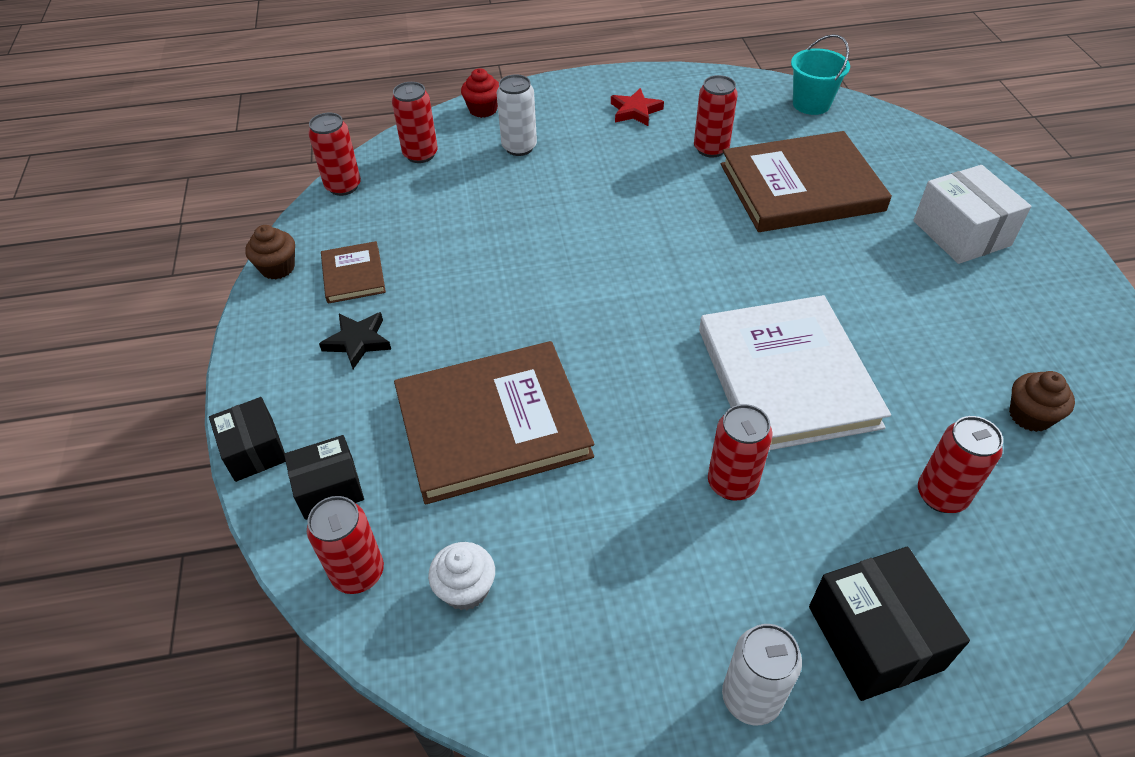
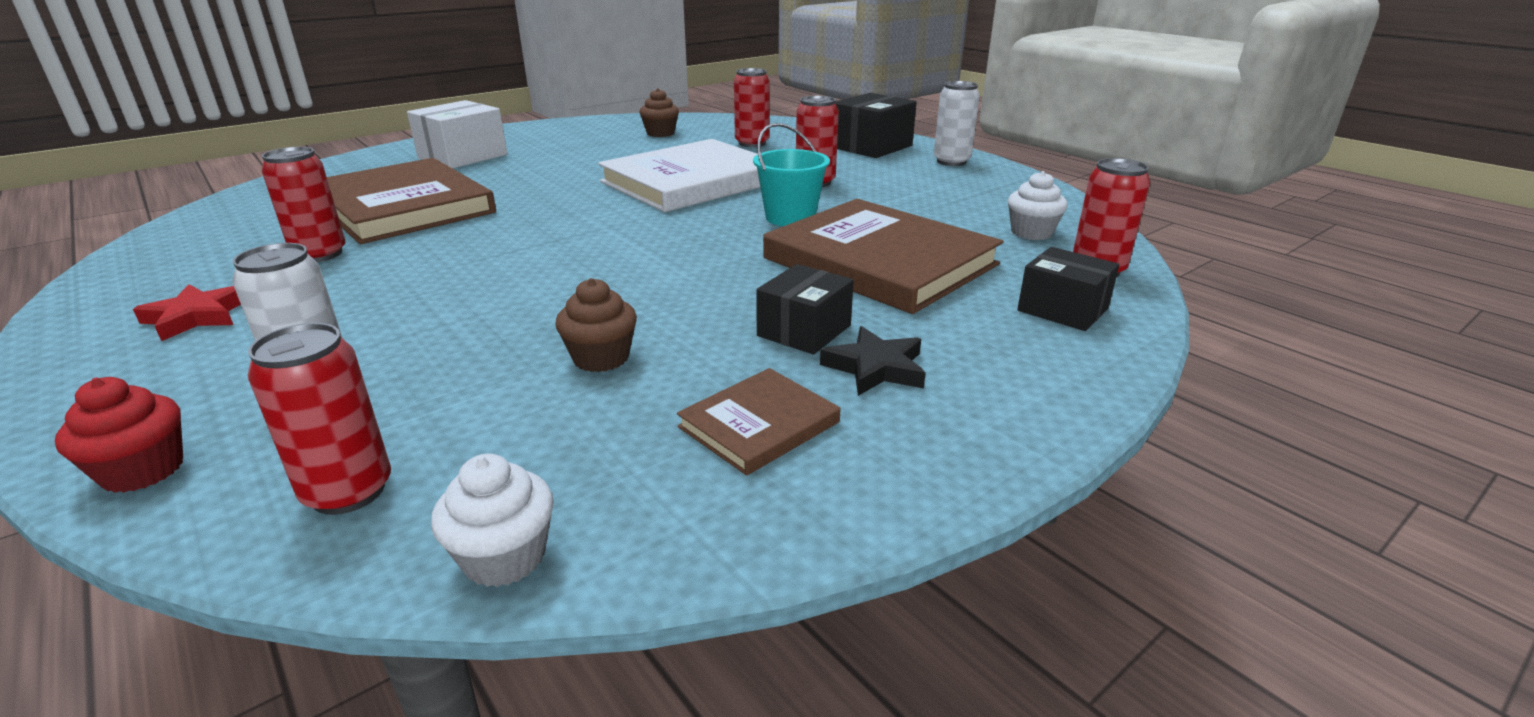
camera: 120 degrees left, 20 degrees down
black box [209,397,286,482] -> black box moved to [756,264,854,355]
brown cupcake [245,225,295,279] -> brown cupcake moved to [555,278,637,372]
red can [308,112,361,196] -> white cupcake [431,454,554,587]
turquoise bucket [791,34,850,115] -> turquoise bucket moved to [753,123,830,226]

